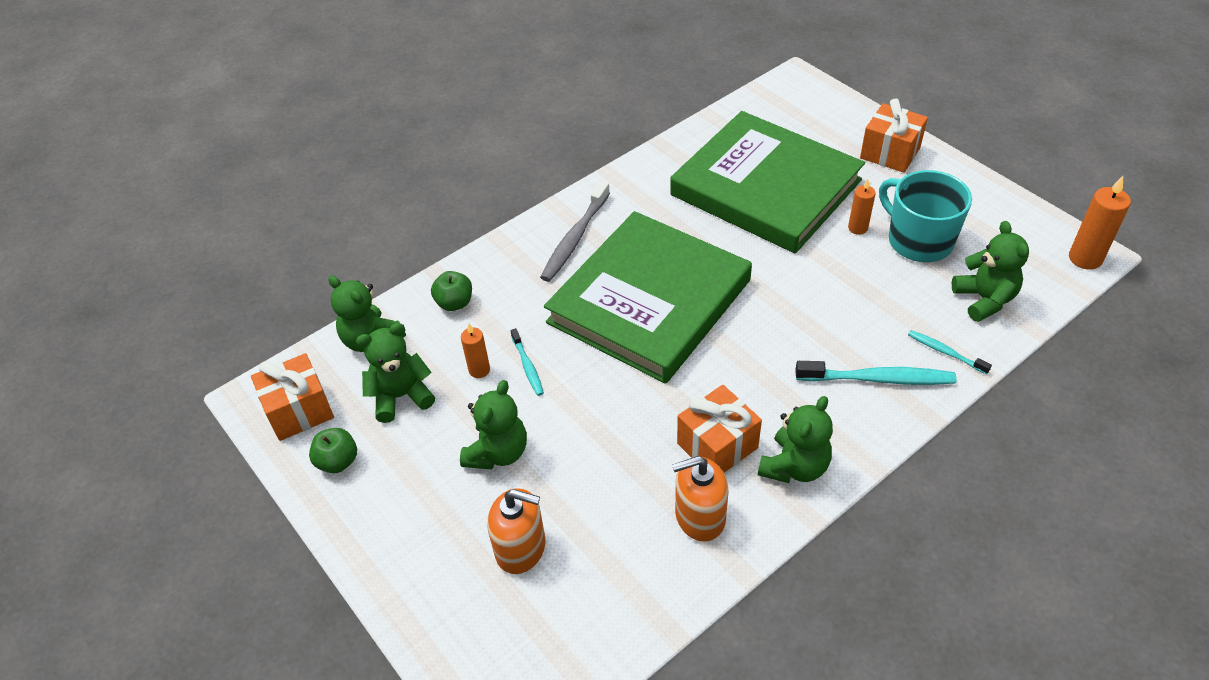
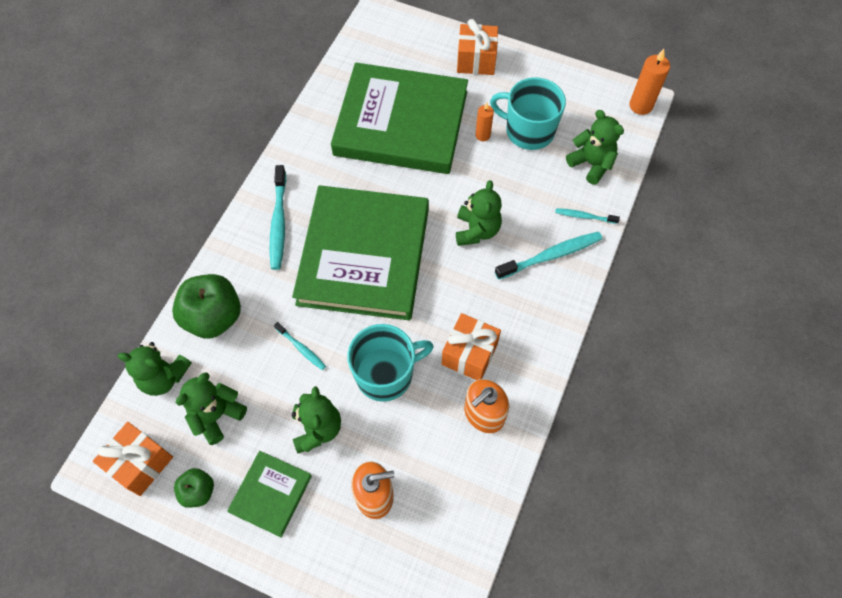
camera: 30 degrees left, 15 degrees up
green apple [431,271,472,311] -> green apple [172,274,241,339], size x1.86
orange candle [461,324,490,378] -> none
grey toothbrush [540,181,610,282] -> turquoise toothbrush [270,165,286,270]
green teddy bear [758,396,833,483] -> green teddy bear moved to [456,180,502,246]
none -> green book [227,451,312,537]
none -> turquoise mug [347,324,434,402]

